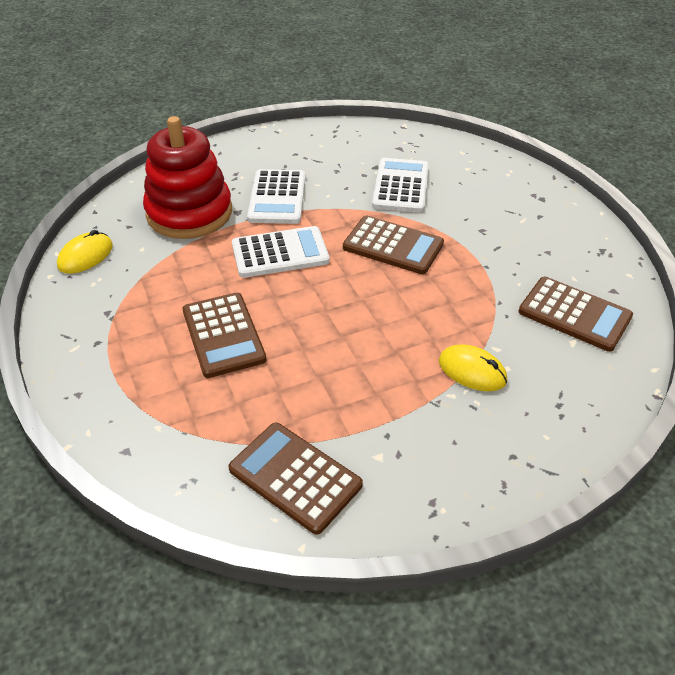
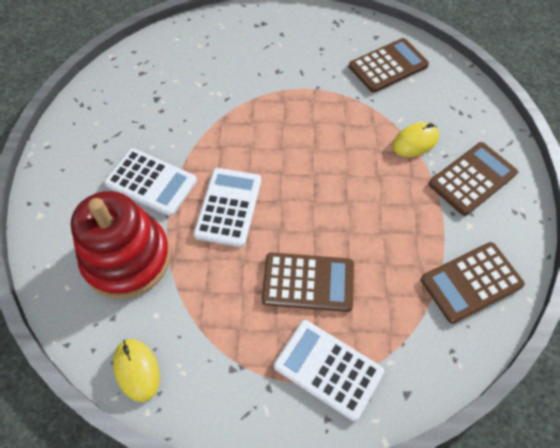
camera: 65 degrees left, 15 degrees up
brown calculator [343,216,444,274] -> brown calculator moved to [429,142,518,216]
white calculator [372,158,429,213] -> white calculator moved to [274,320,384,421]

